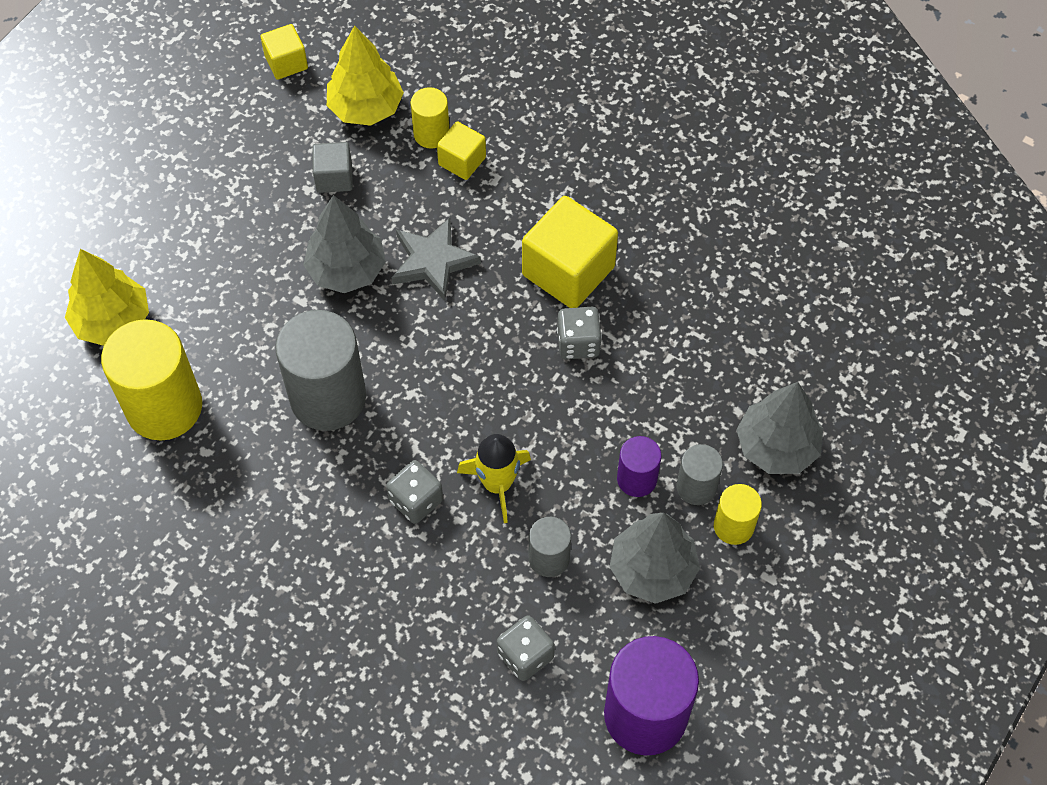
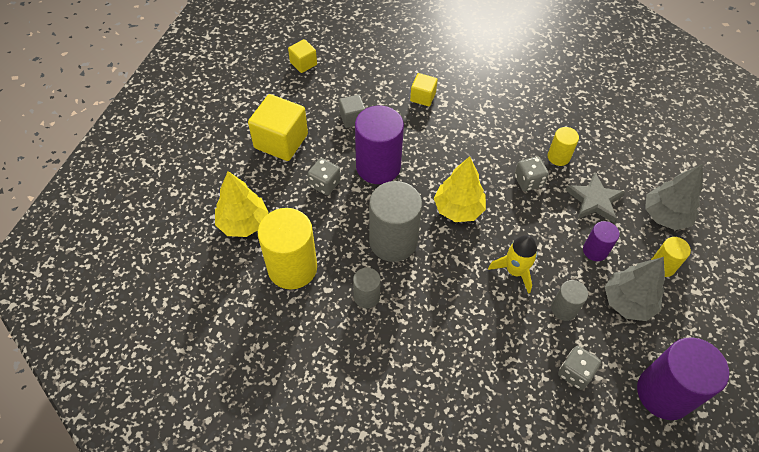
camera: 15 degrees left, 5 degrees down
grey tree [303,195,386,293] -> purple cylinder [355,106,404,184]
yellow tree [327,25,404,126] -> yellow tree moved to [434,156,486,222]
grey dice [386,460,443,524] -> grey dice moved to [308,158,340,195]
grey star [392,218,481,301] -> grey star moved to [565,172,625,223]
yellow cylinder [410,87,449,149] -> yellow cylinder moved to [548,127,579,166]
yellow cube [522,196,618,308] -> yellow cube moved to [248,94,308,161]
grey cylinder [677,444,723,505] -> grey cylinder moved to [353,268,381,308]

